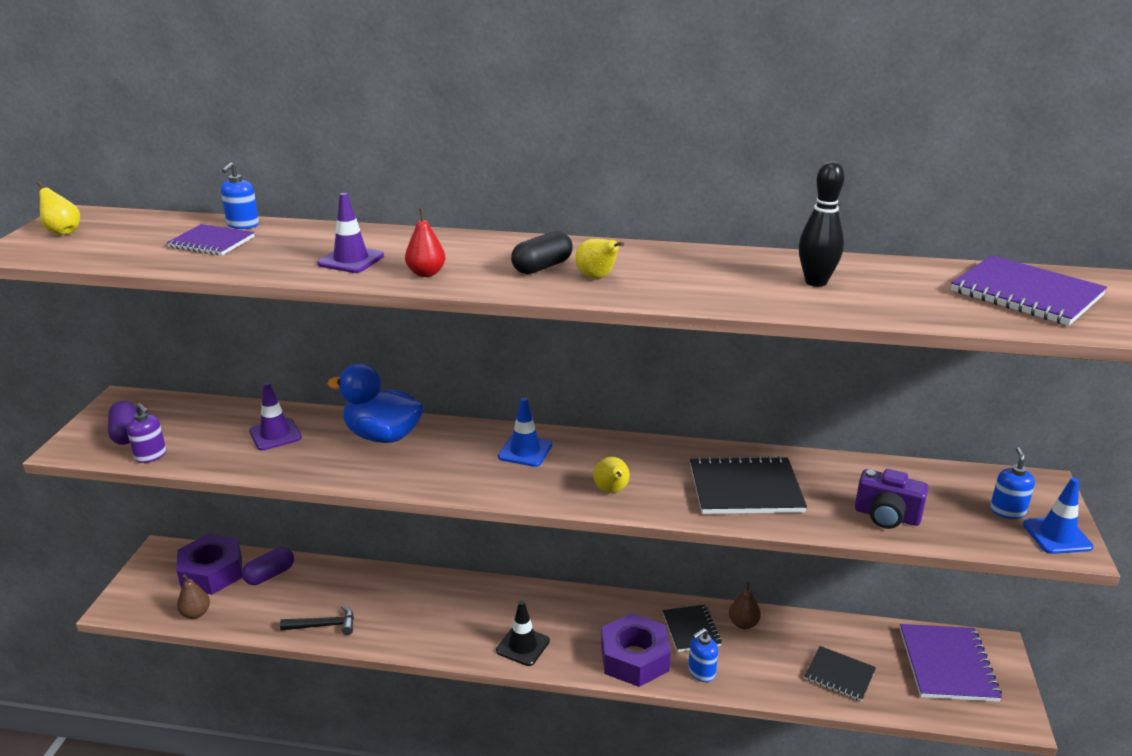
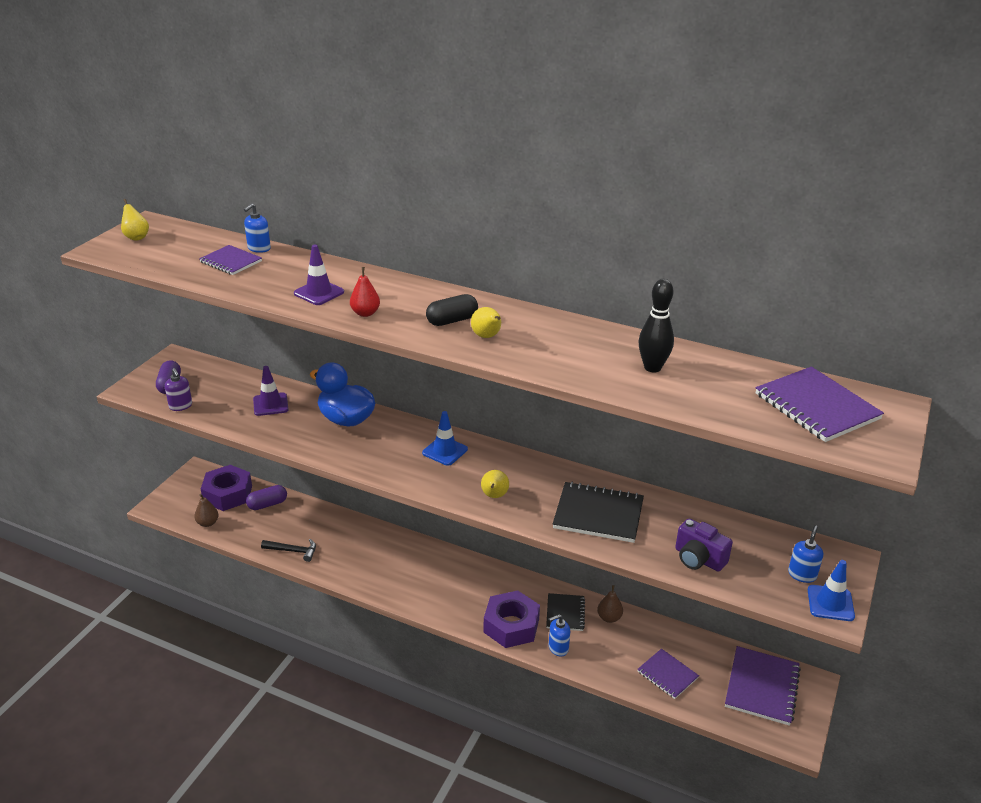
camera: 15 degrees right, 5 degrees up
black traffic cone [496,601,550,666] -> none
black notebook [805,646,876,702] -> purple notebook [637,649,699,699]

